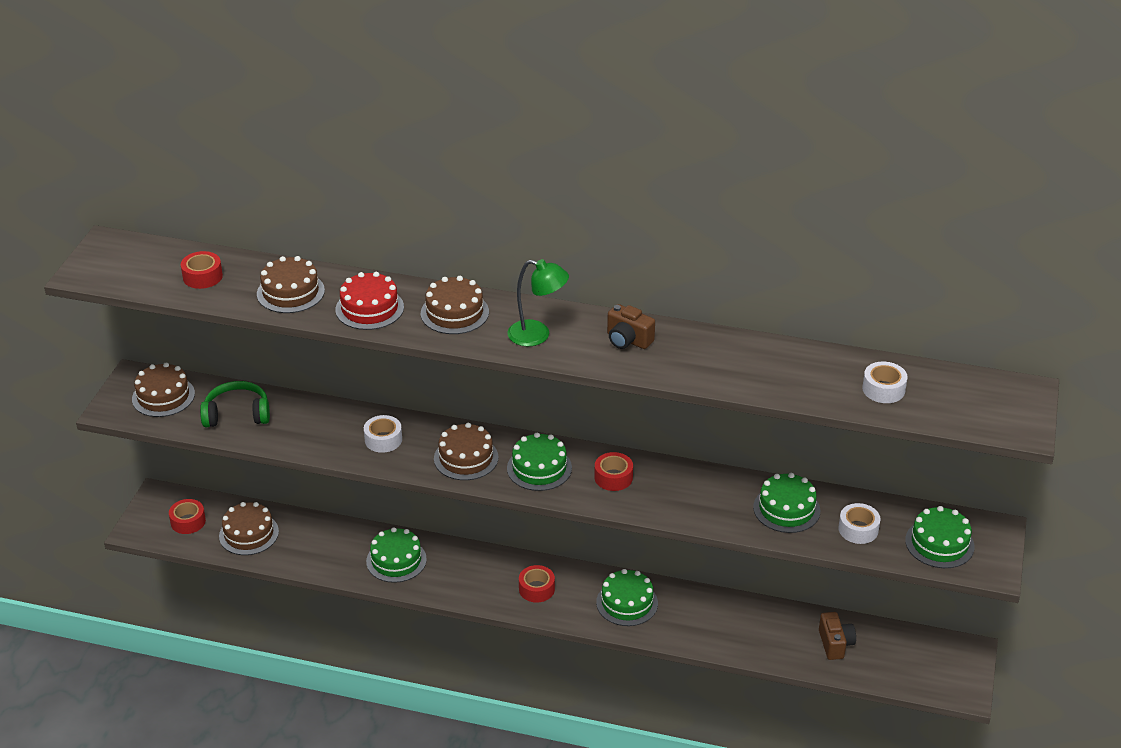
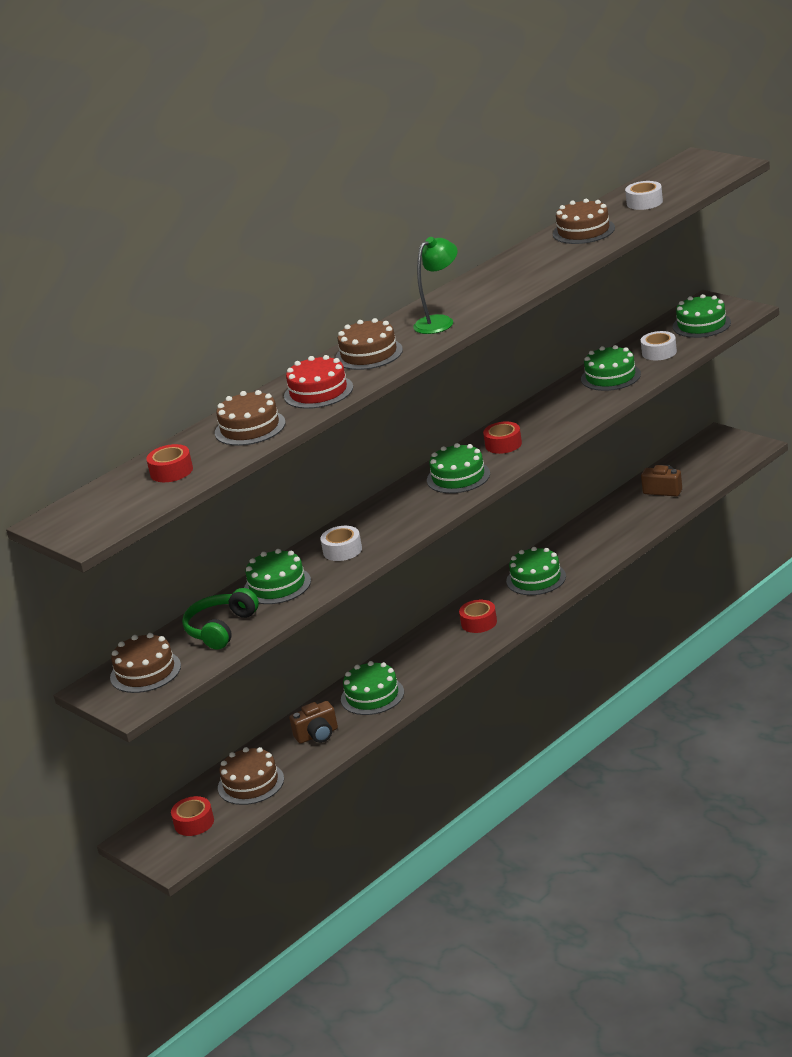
camera: 55 degrees left, 10 degrees down
brown cake [434,423,498,480] -> brown cake moved to [553,199,615,244]
brown camera [607,304,655,349] -> brown camera moved to [289,701,338,744]
none -> green cake [244,549,311,604]

